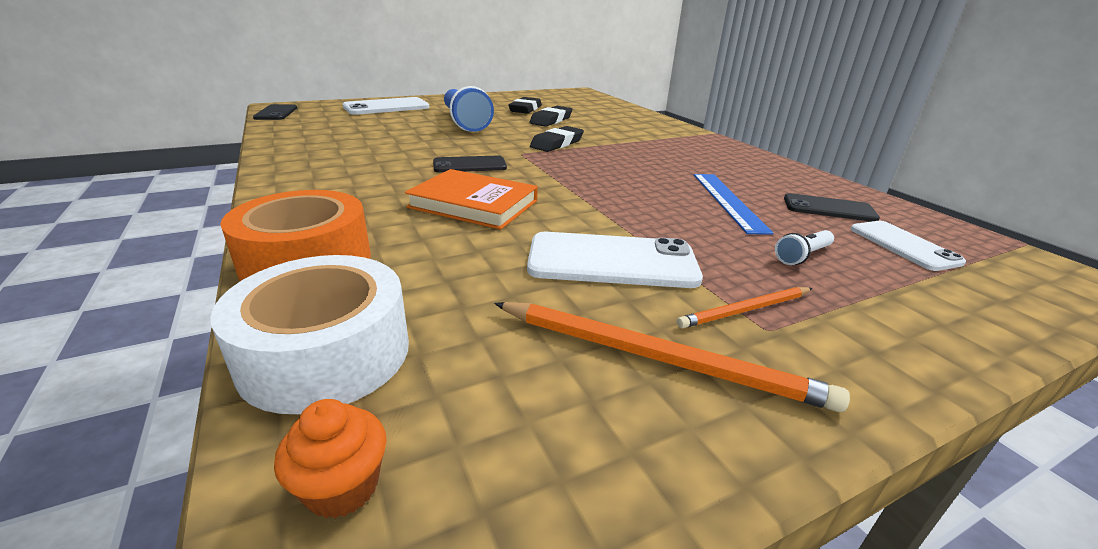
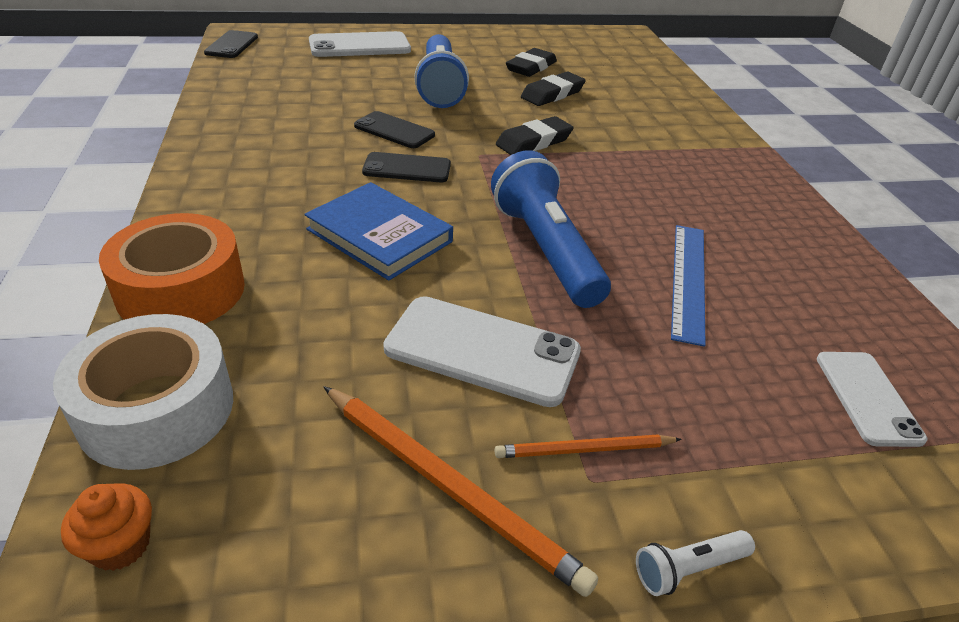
camera: 15 degrees right, 10 degrees up
orange book [405,169,538,230] -> blue book [304,182,453,281]
white flashlight [775,230,834,265] -> white flashlight moved to [636,530,755,596]
black phone [784,193,880,222] -> black phone moved to [354,111,435,148]
none -> blue flashlight [491,150,611,308]

